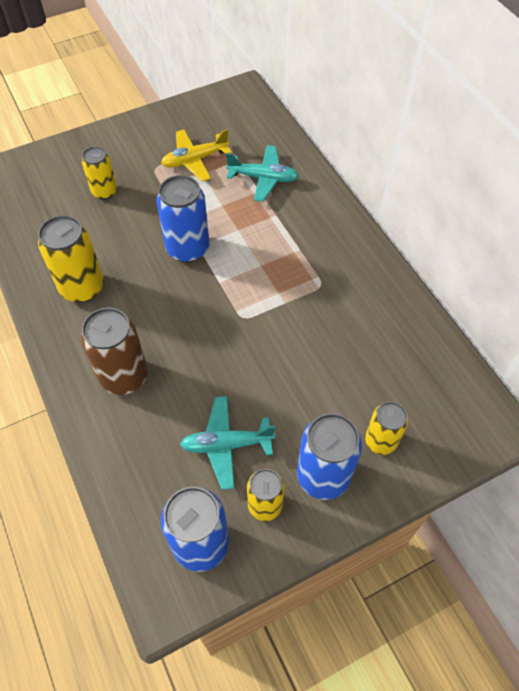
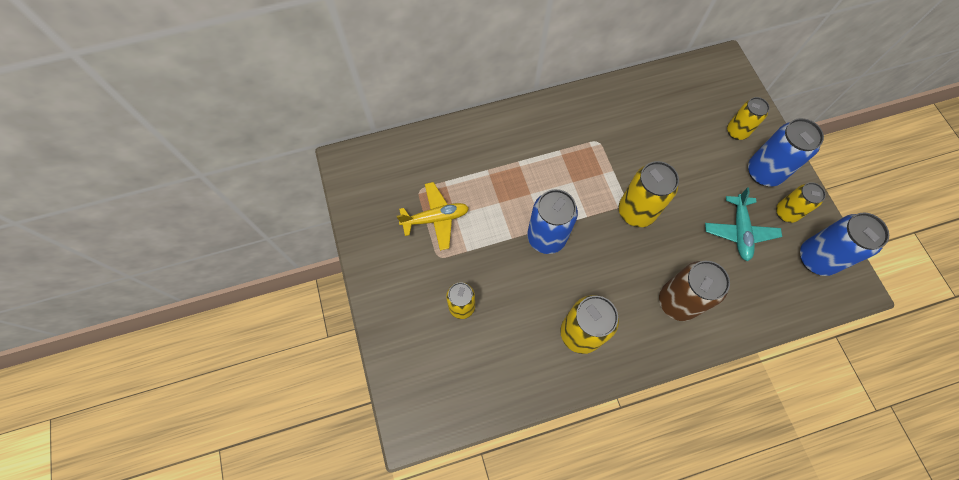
camera: 80 degrees left, 10 degrees up
yellow plane [161,129,231,182] -> yellow plane turned 90 degrees counterclockwise [397,182,469,251]
turquoise plane [226,145,299,202] -> none
none -> yellow can [619,161,679,227]

